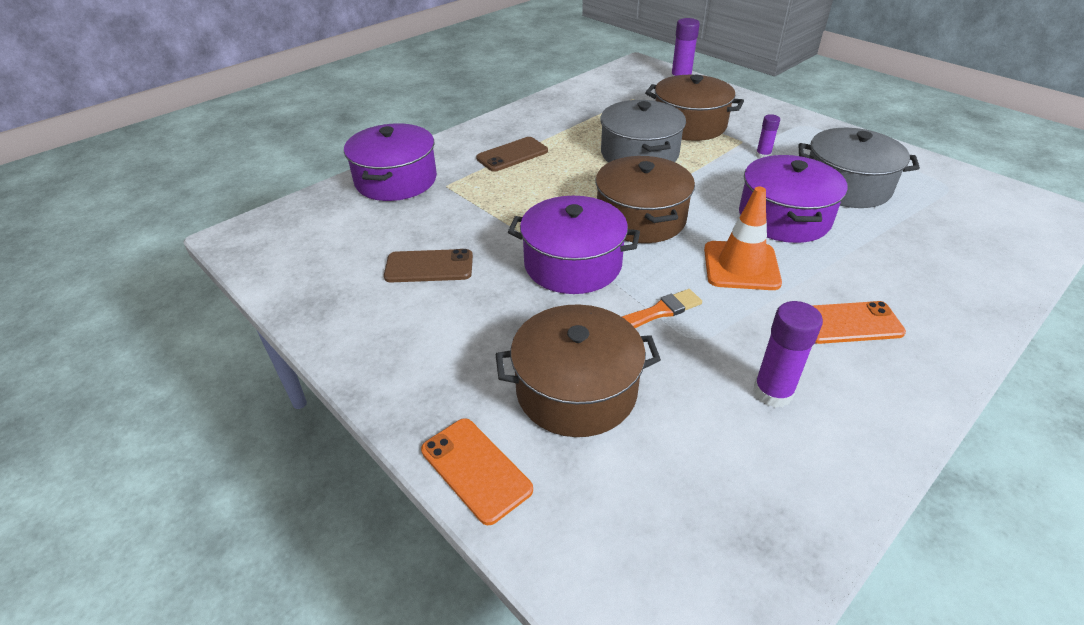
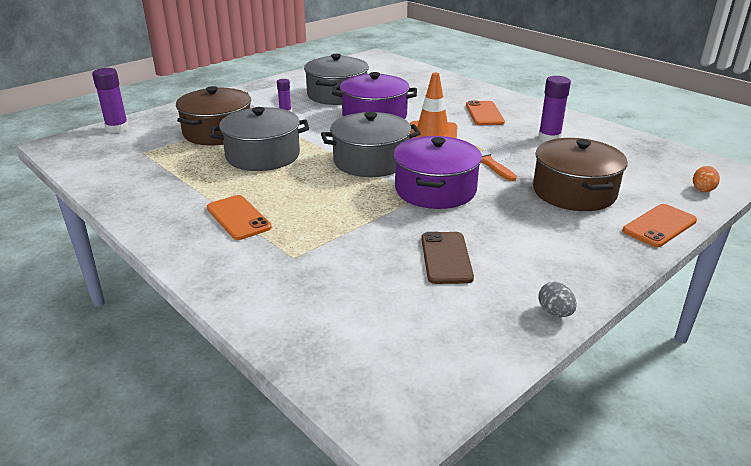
camera: 90 degrees left, 10 degrees down
purple pot [344,123,437,201] -> none
brown phone [476,137,548,172] -> orange phone [207,195,272,240]
brown pot [596,156,695,243] -> grey pot [321,112,421,177]
none -> grey egg [538,282,577,317]
none -> orange egg [693,166,720,192]

